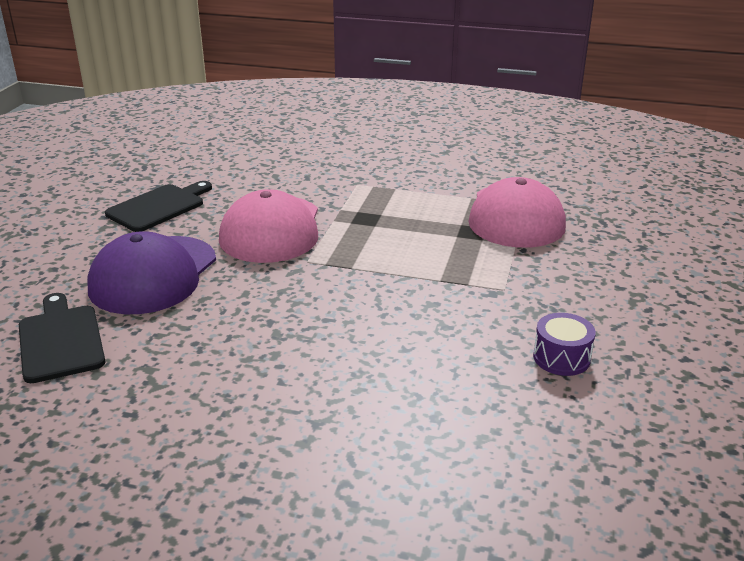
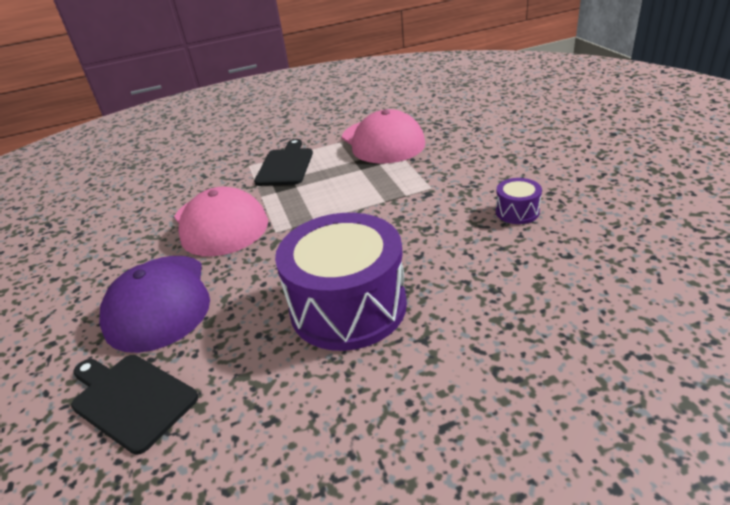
camera: 30 degrees left, 5 degrees up
black cutting board [105,181,212,232] -> black cutting board moved to [254,139,313,186]
none -> purple drum [275,213,407,351]

